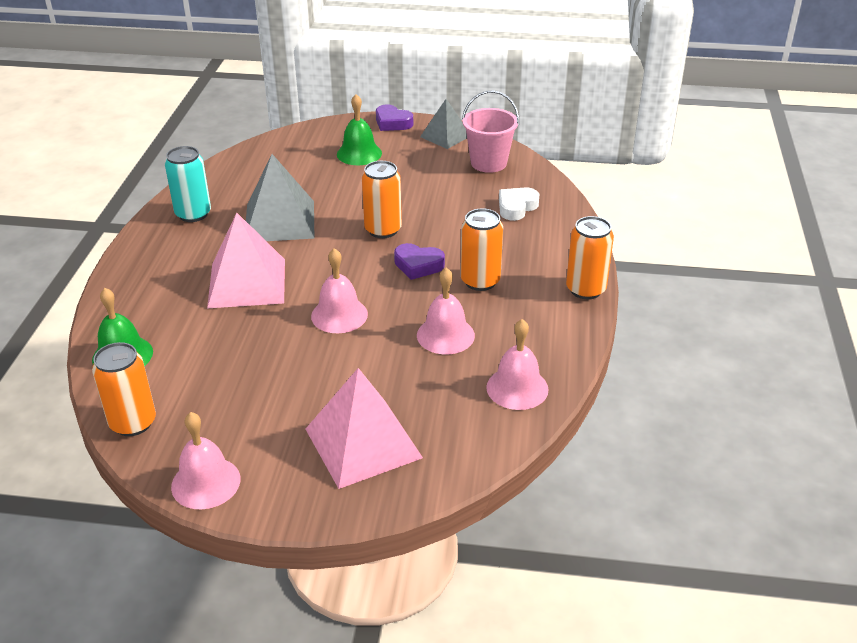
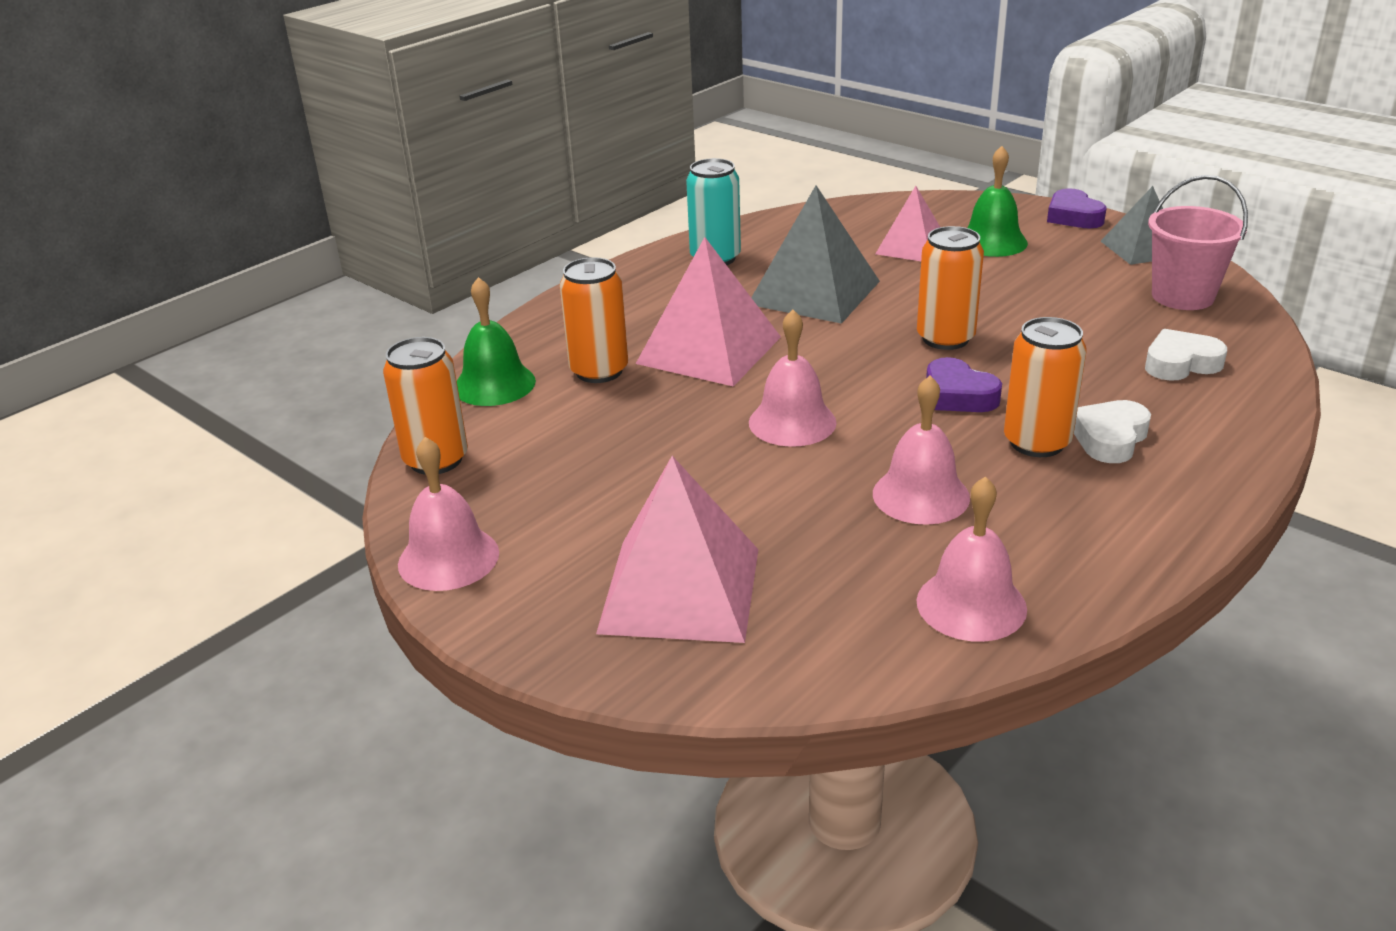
camera: 35 degrees right, 5 degrees down
orange can [566,216,614,299] -> orange can moved to [560,257,628,383]
none -> pink pyramid [875,186,940,261]
none -> white heart [1074,400,1151,463]

